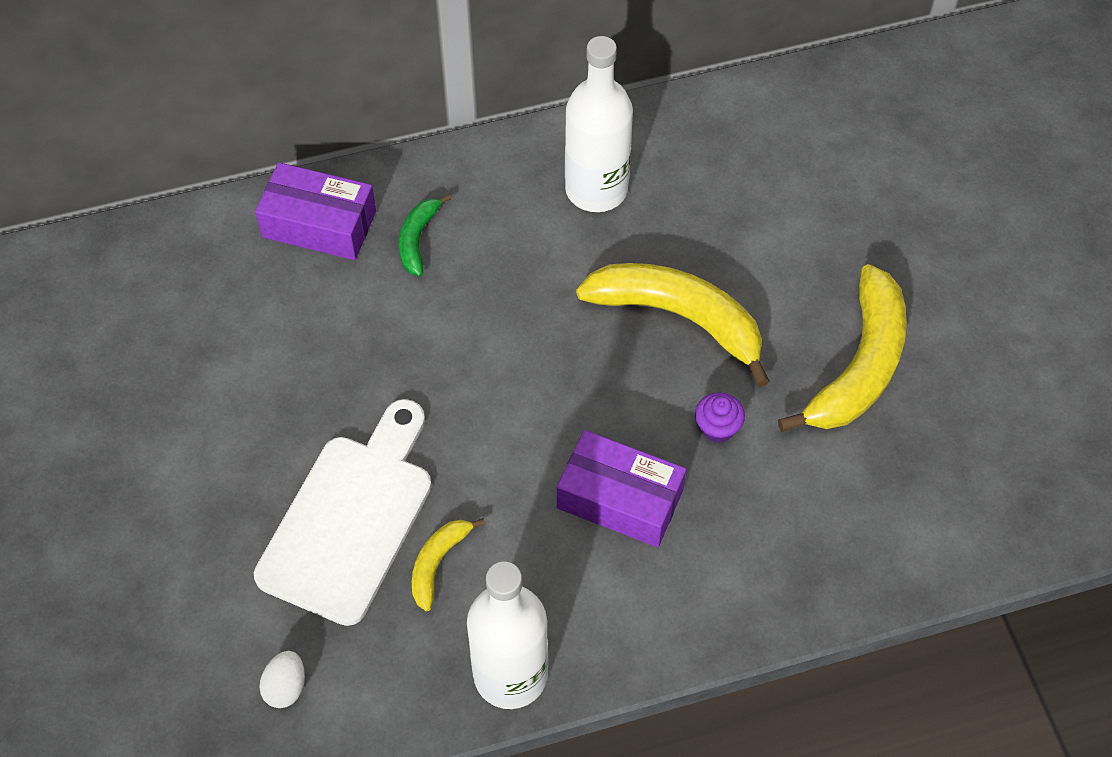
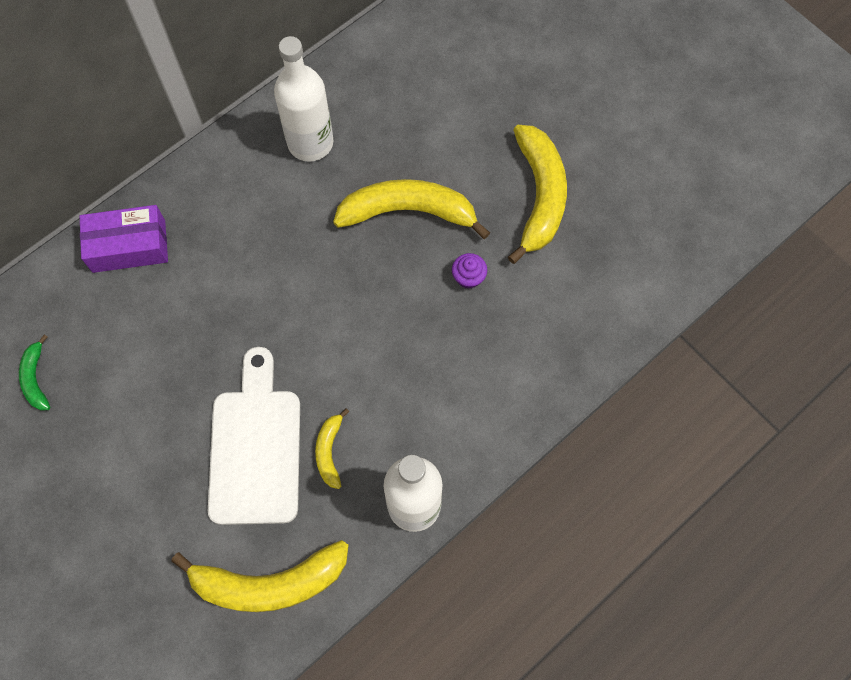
camera: 25 degrees left, 10 degrees up
white egg [259,651,305,708] -> yellow banana [171,540,348,612]
green banana [399,194,452,276] -> green banana moved to [19,334,50,411]
purple box [557,430,686,547] -> none

